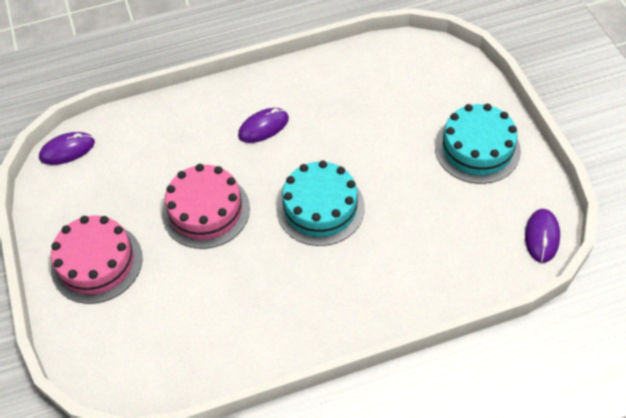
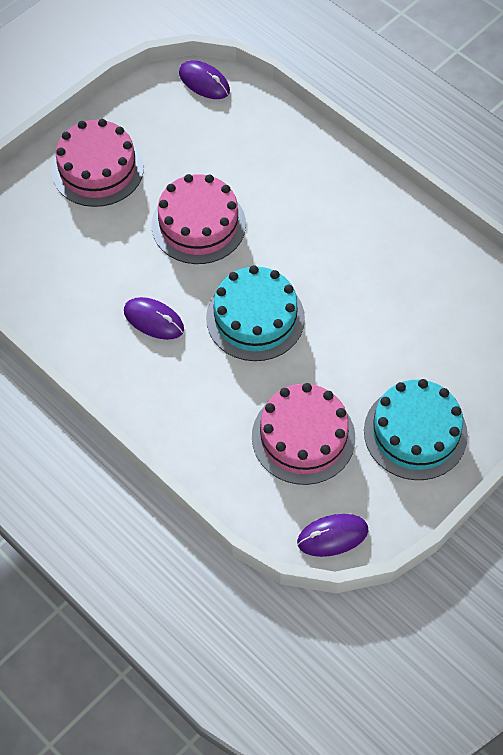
camera: 60 degrees right, 5 degrees up
purple mouse [238,108,289,143] -> purple mouse moved to [124,297,184,340]
none -> pink cake [252,383,355,485]

